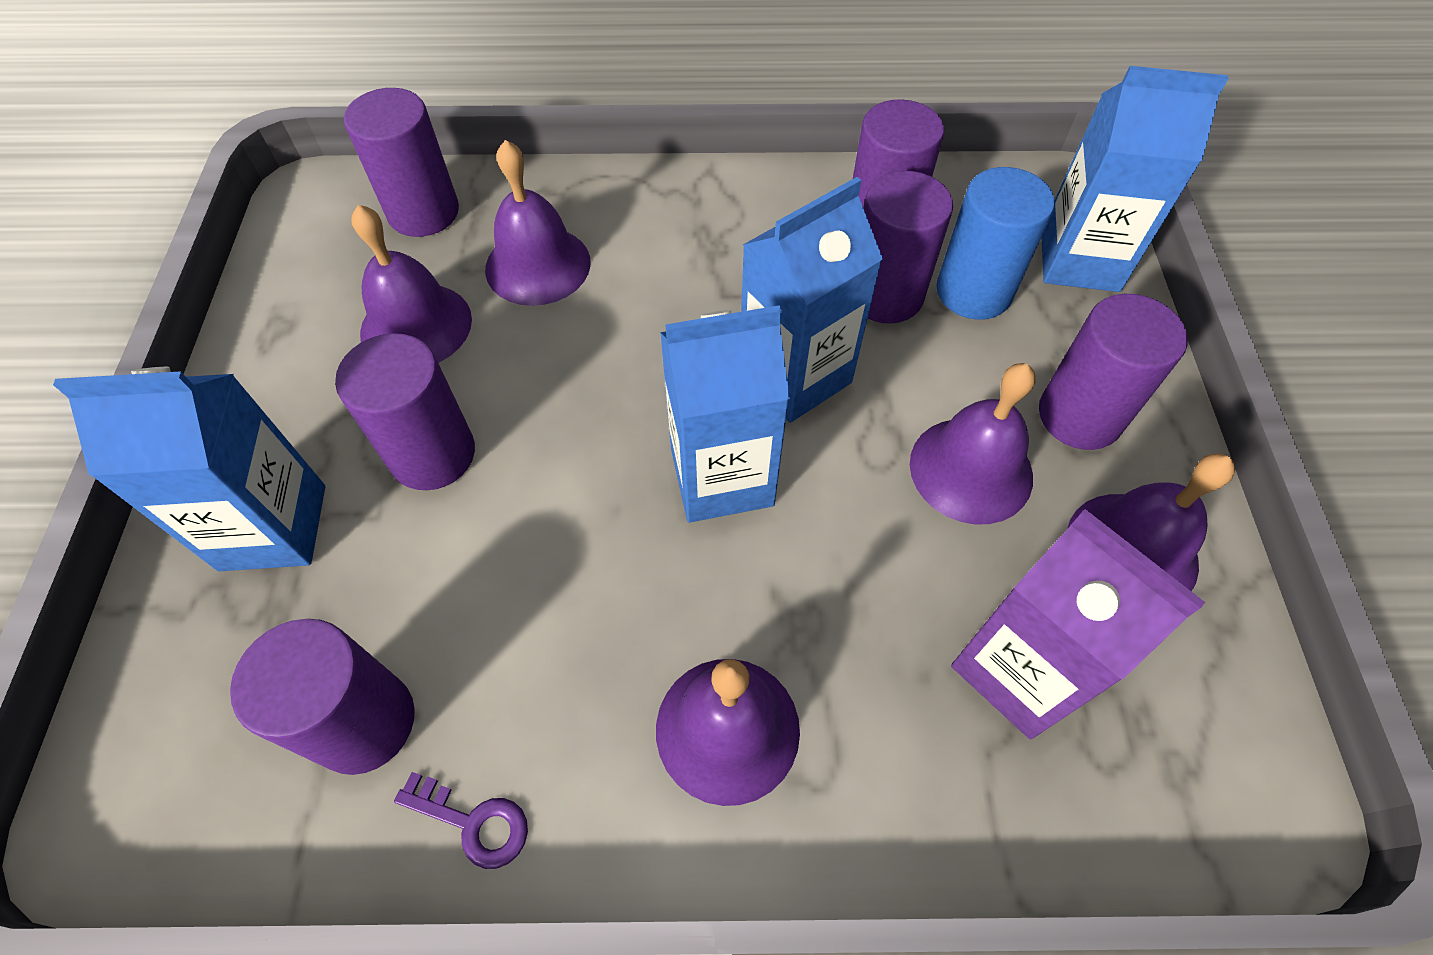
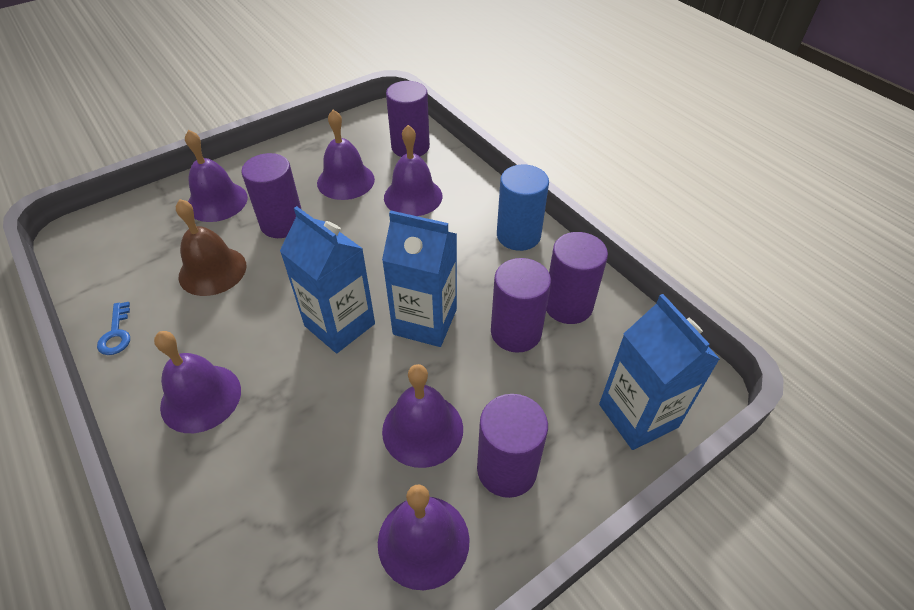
camera: 55 degrees right, 10 degrees down
blue carton [53,367,325,571] -> purple bell [185,130,248,222]
purple cylinder [230,619,415,775] -> none
purple key [394,772,528,869] -> blue key [97,302,130,355]
blue cylinder [936,167,1055,320] -> blue cylinder moved to [497,164,549,251]
purple carton [951,509,1205,739] -> none
none -> brown bell [176,199,247,296]

